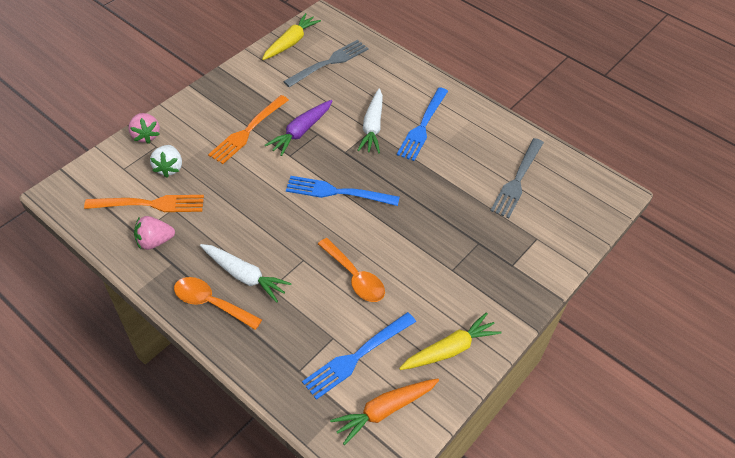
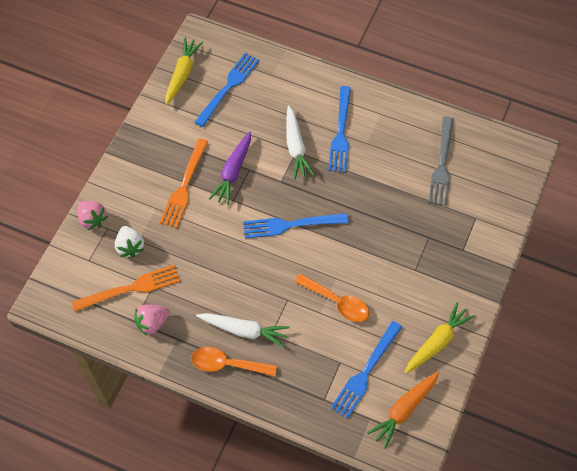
camera: 15 degrees left, 10 degrees up
grey fork [283,40,369,87] -> blue fork [195,53,259,127]

